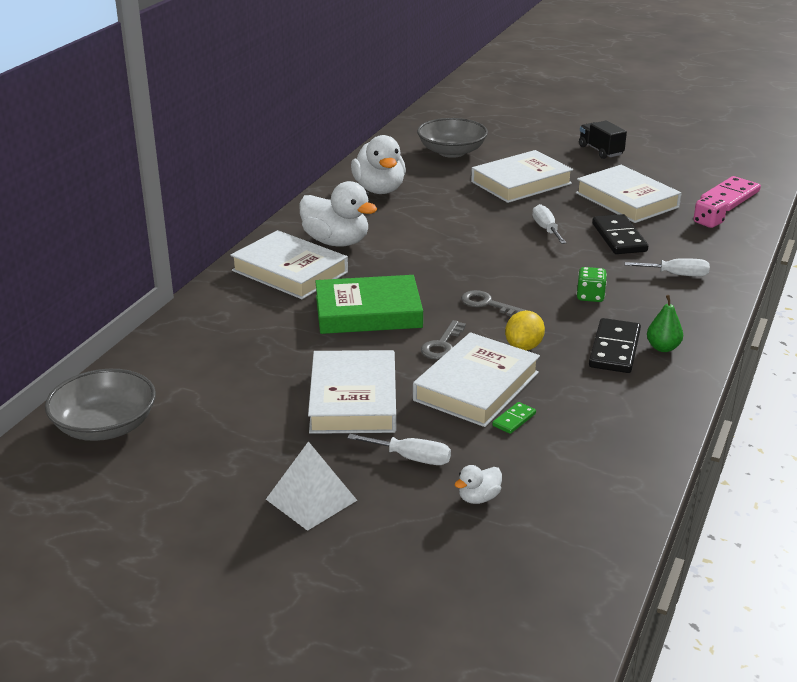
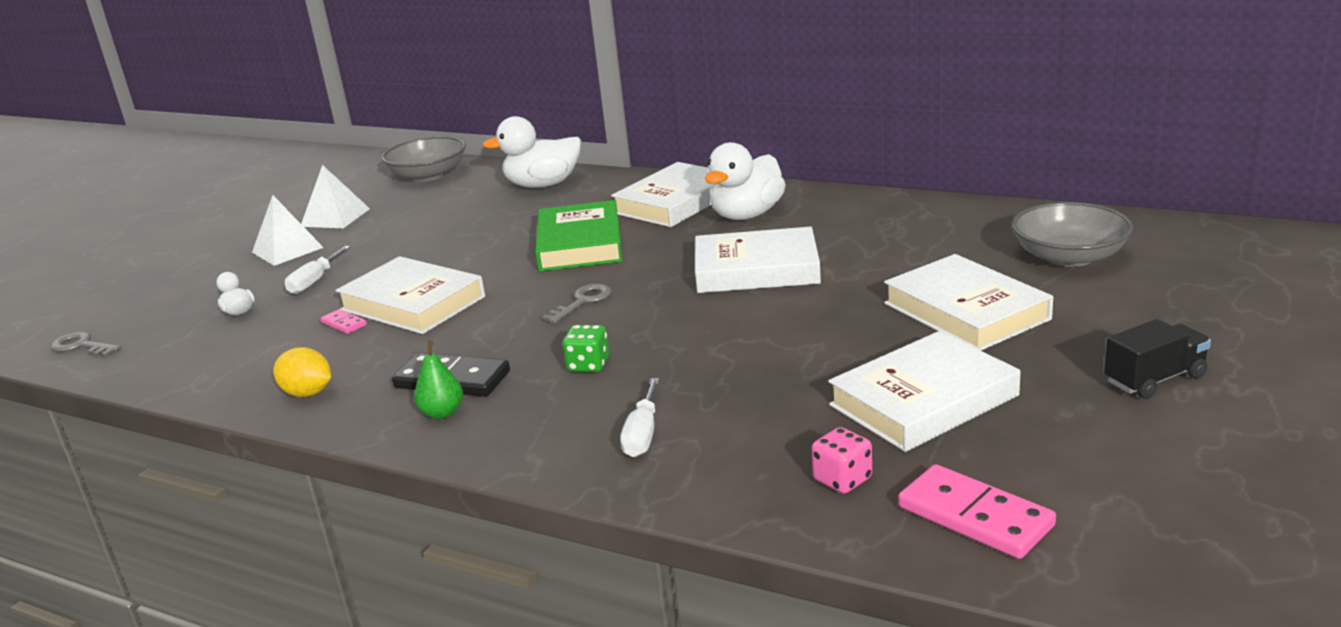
camera: 95 degrees right, 5 degrees down
white book [308,350,396,434] -> white book moved to [695,227,821,293]
white duck [351,135,406,194] -> white duck moved to [482,116,581,188]
grey key [421,320,466,360] -> grey key moved to [51,332,121,357]
green domino [492,402,536,434] -> pink domino [321,309,367,334]
yellow lemon [505,311,545,350] -> yellow lemon moved to [273,347,331,397]
white screwdriver [532,204,567,244] -> none
black domino [592,214,648,254] -> none
none -> white pyramid [301,165,370,228]

